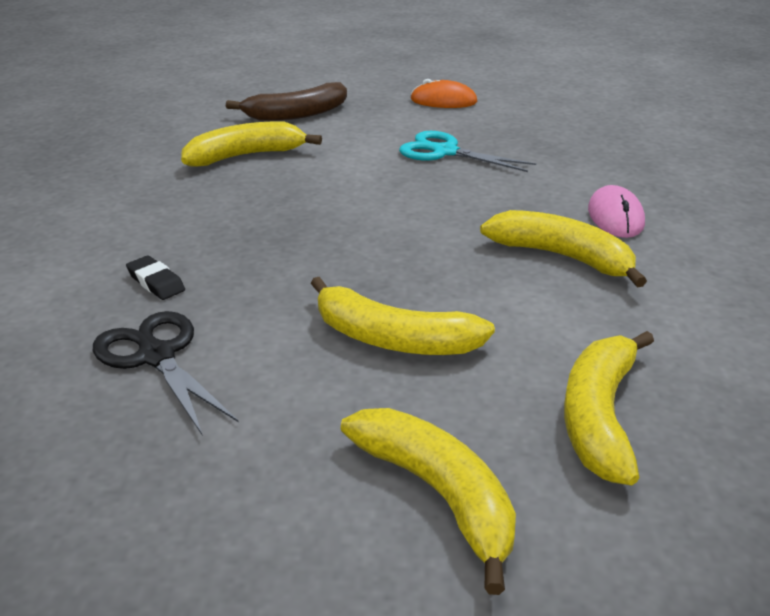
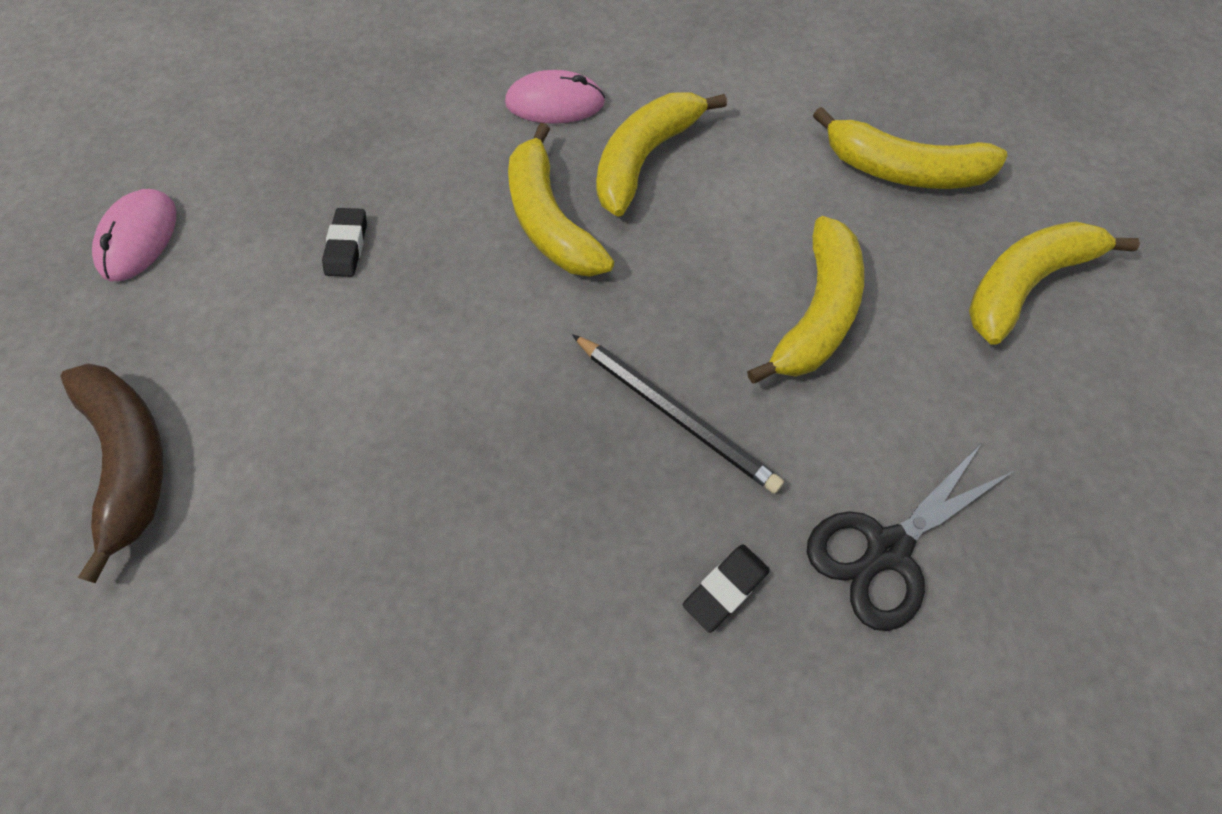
camera: 90 degrees left, 30 degrees up
yellow banana [181,122,322,167] -> yellow banana moved to [508,123,614,277]
turquoise scissors [399,131,536,172] -> black eraser [322,208,367,277]
orange mouse [411,79,477,108] -> pink mouse [92,189,176,281]
none -> black pencil [572,334,784,494]

